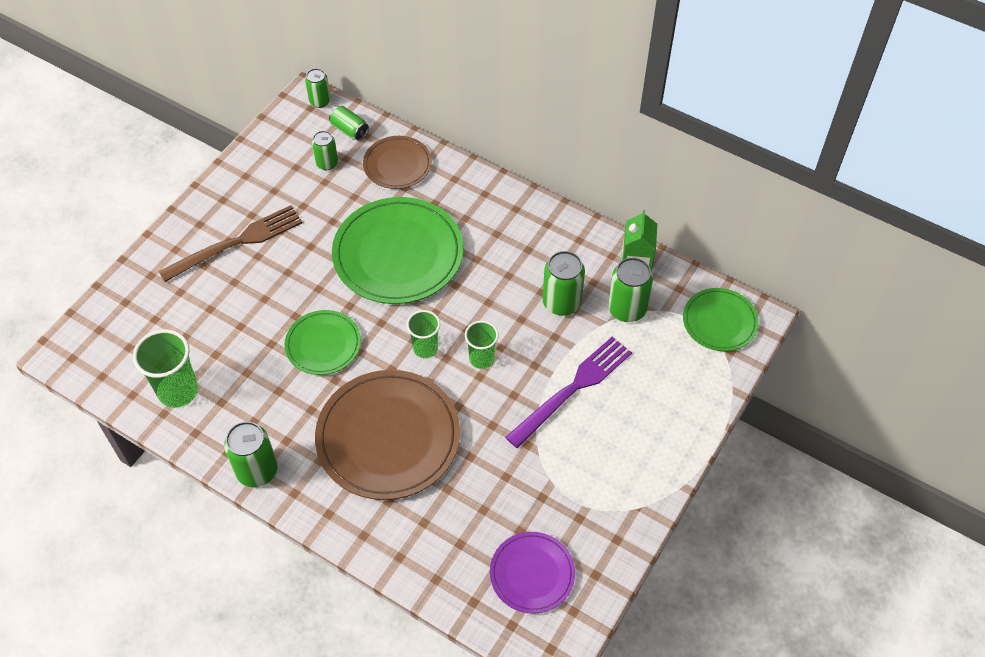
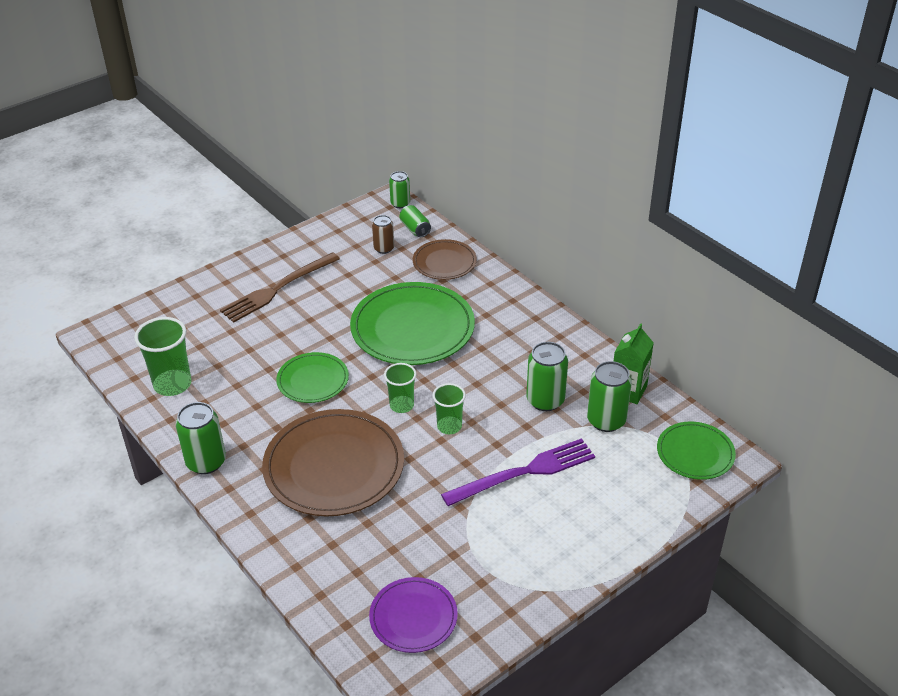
camera: 20 degrees right, 15 degrees down
brown fork [158,205,303,282] -> brown fork turned 150 degrees clockwise [220,252,340,323]
green can [312,131,338,170] -> brown can [372,215,394,254]

